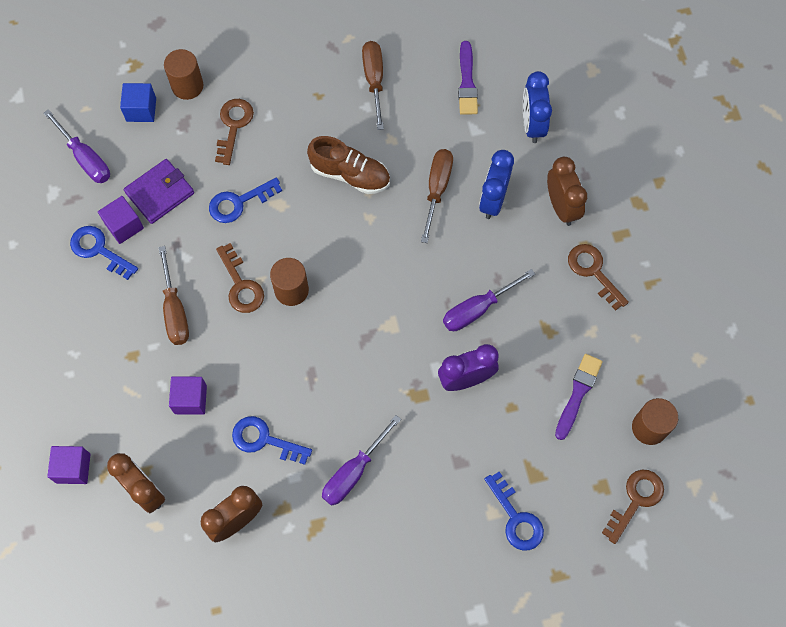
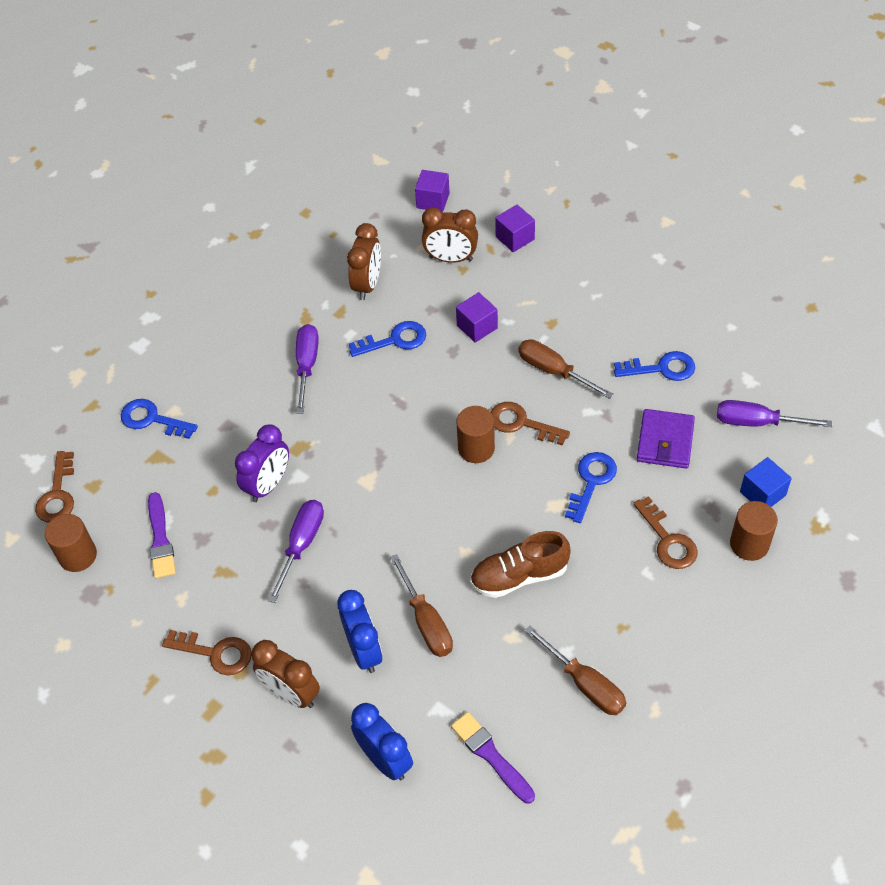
camera: 145 degrees right, 15 degrees down
purple cube [98,196,144,244] -> purple cube moved to [415,170,450,212]

